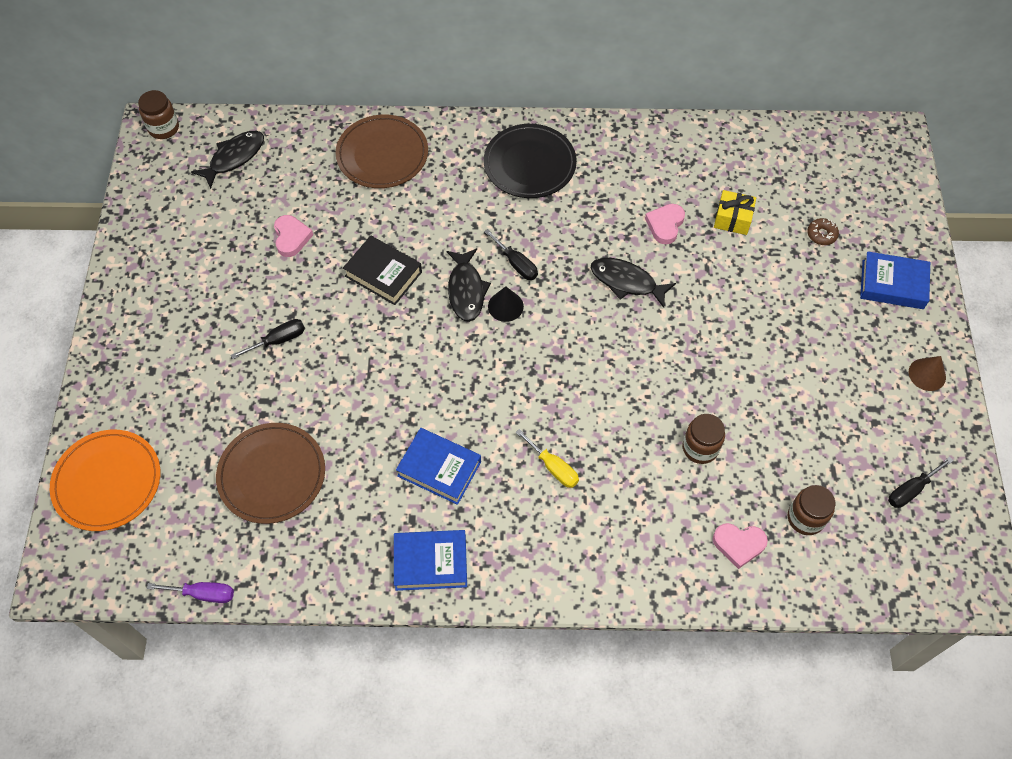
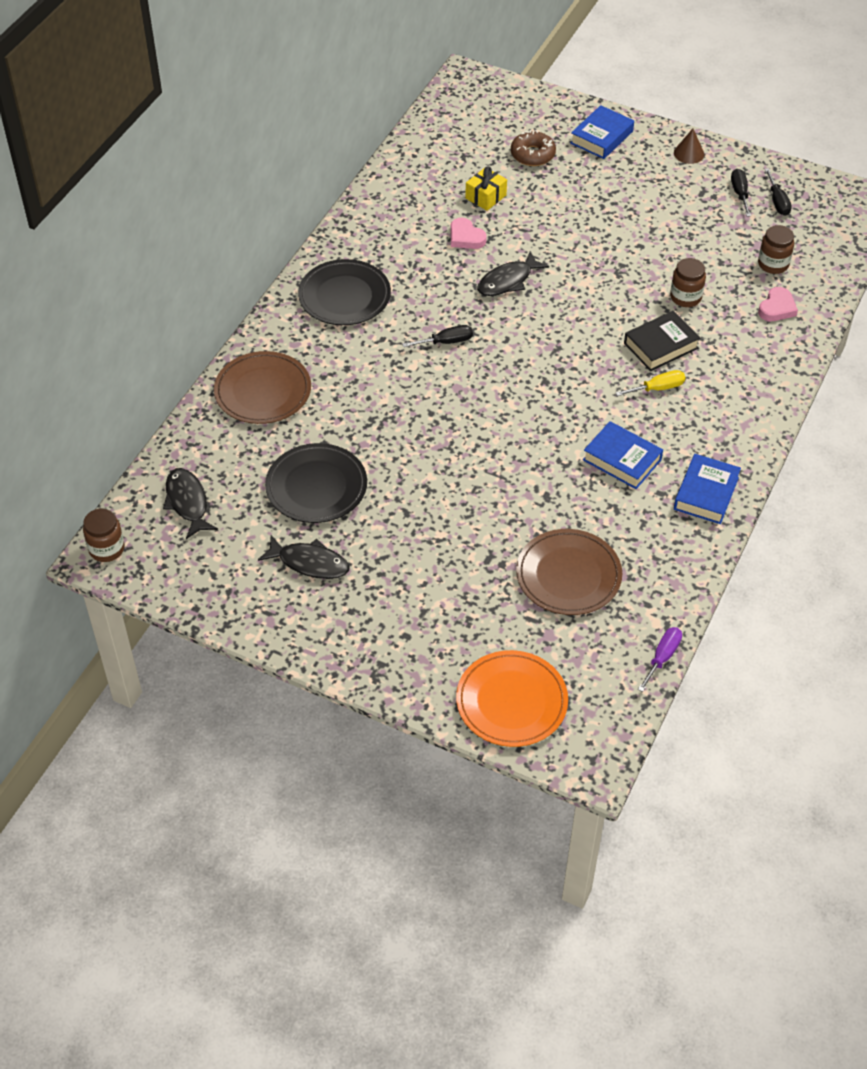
camera: 65 degrees left, 10 degrees down
black screwdriver [231,319,305,359] -> black screwdriver moved to [731,169,751,217]
pink heart [274,215,313,257] -> black plate [265,443,367,523]
black book [343,236,422,305] -> black book moved to [624,311,700,371]
blue book [396,428,481,505] -> blue book turned 75 degrees clockwise [583,421,663,489]
black fish [446,248,491,322] -> black fish moved to [258,535,350,579]
black cone [488,286,524,322] -> none
brown donut [807,218,839,245] -> brown donut [511,130,556,166], size x1.65

